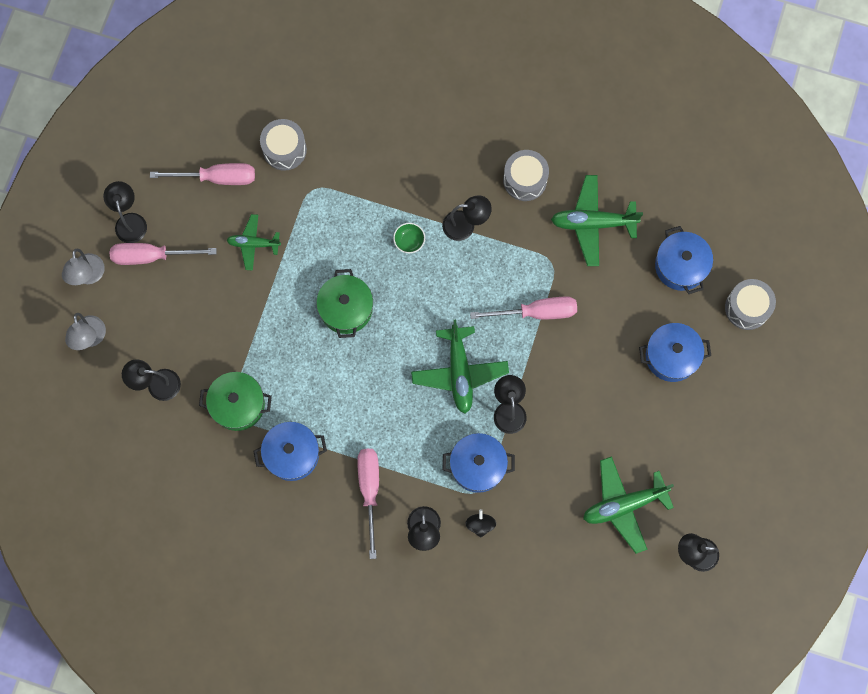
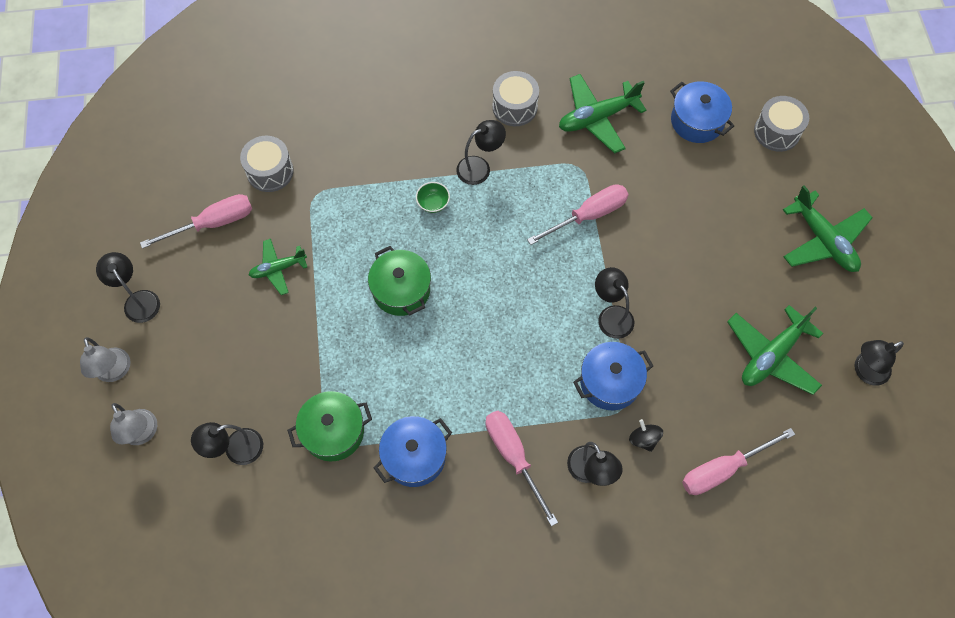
camera: 25 degrees left, 10 degrees down
pink screwdriver [110,243,217,265] -> pink screwdriver moved to [682,428,795,495]
green plane [411,320,509,413] -> green plane moved to [783,185,873,272]
blue pot [639,323,711,382] -> none

